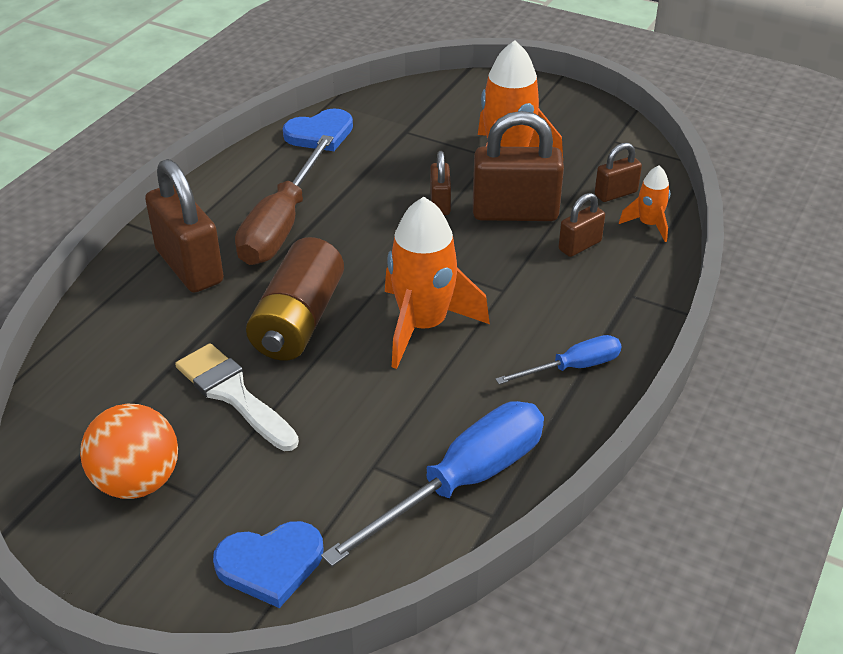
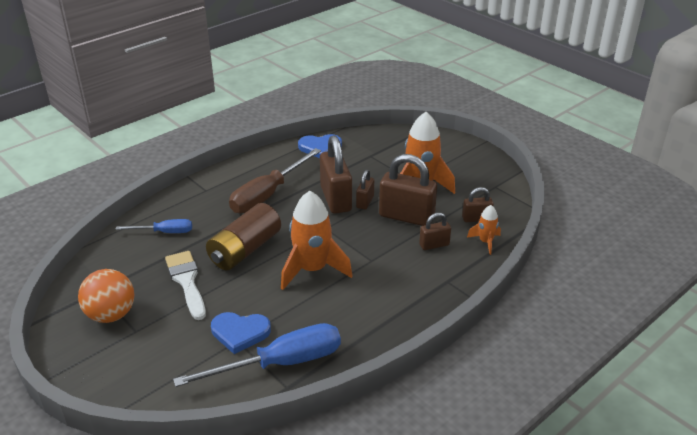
camera: 20 degrees right, 5 degrees down
brown padlock [145,159,224,293] -> brown padlock moved to [320,135,352,214]
blue heart [213,521,323,608] -> blue heart moved to [211,312,271,354]
blue screwdriver [495,335,622,384] -> blue screwdriver moved to [115,219,192,233]

